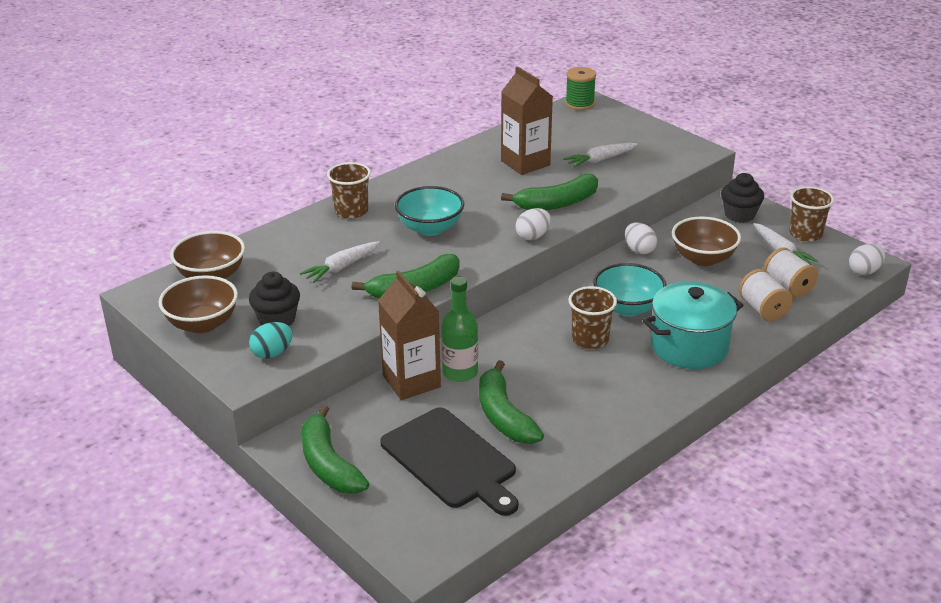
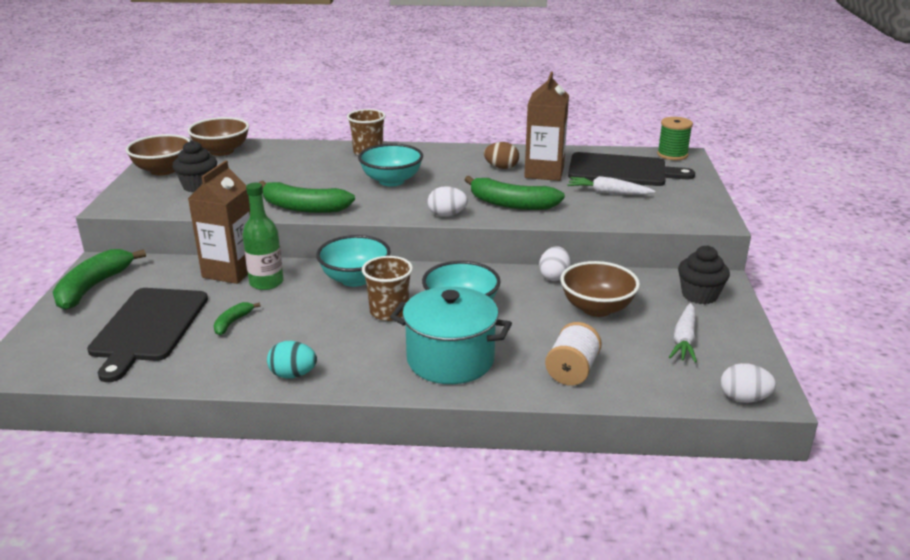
camera: 45 degrees right, 5 degrees down
turquoise egg [249,322,293,359] -> turquoise egg moved to [267,341,317,378]
white carrot [300,241,380,283] -> none
green banana [479,360,544,444] -> green banana [213,302,260,335], size x0.50
white spool [763,247,818,298] -> none
brown cup [789,187,834,242] -> none
none -> turquoise bowl [316,235,391,287]
none -> brown egg [484,142,519,169]
none -> black cutting board [568,152,695,186]

